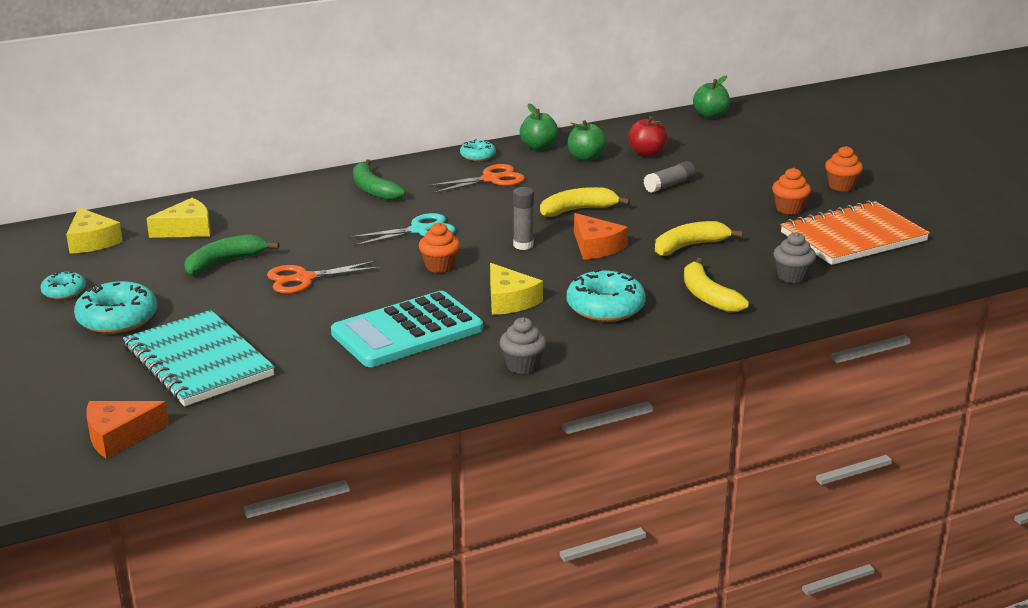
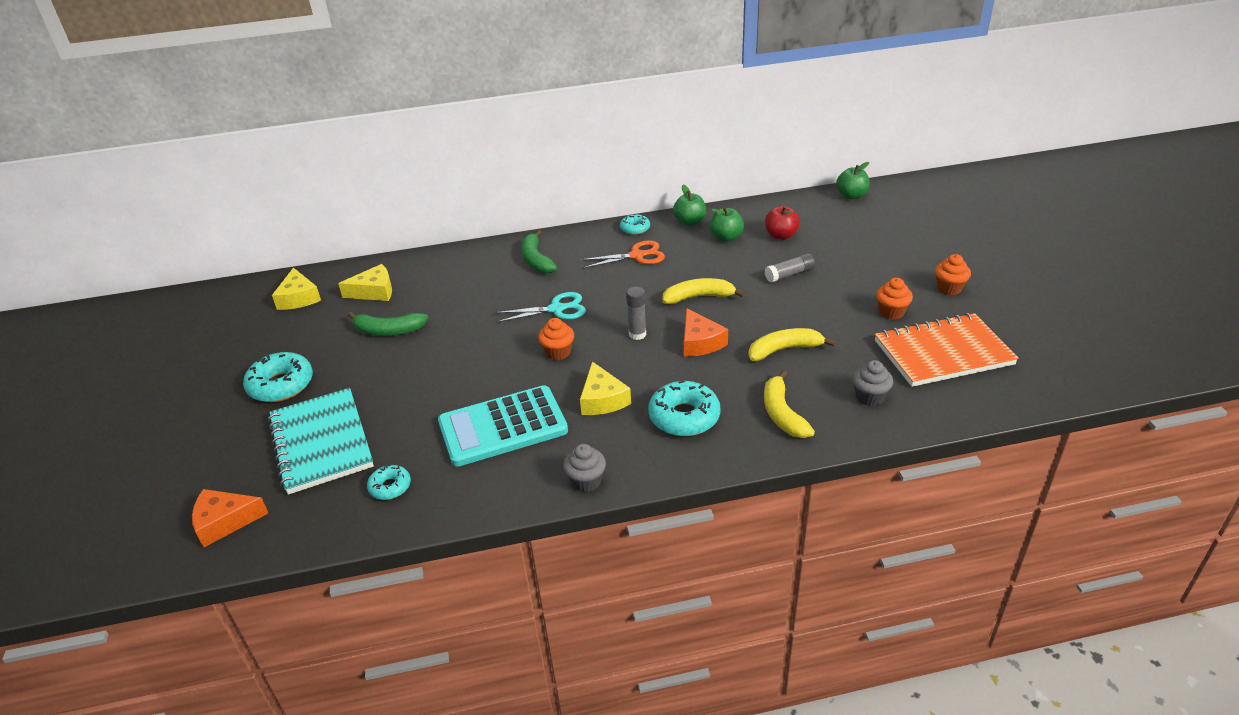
camera: 15 degrees right, 10 degrees up
turquoise donut [40,271,86,300] -> turquoise donut moved to [367,465,411,500]
green banana [184,234,279,275] -> green banana turned 150 degrees counterclockwise [348,312,428,336]
orange scissors [267,261,381,294] -> none

